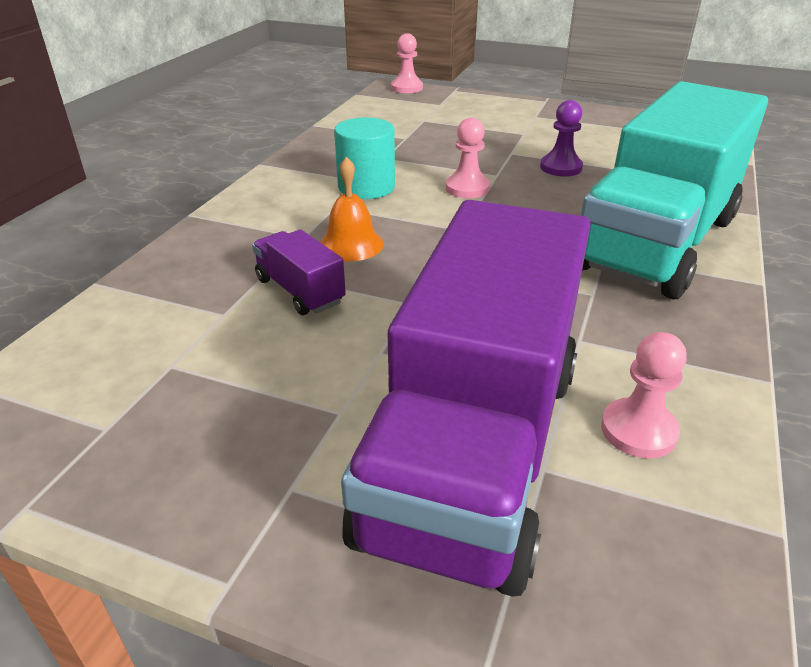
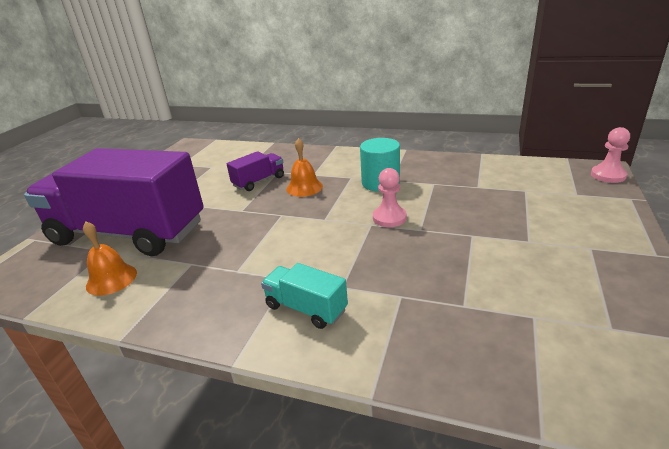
camera: 90 degrees right, 5 degrees down
purple pawn [540,100,583,177] -> none
turquoise truck [581,81,768,299] -> turquoise truck [261,263,348,329], size x0.40
pink pawn [601,332,687,459] -> orange bell [83,221,137,296]

